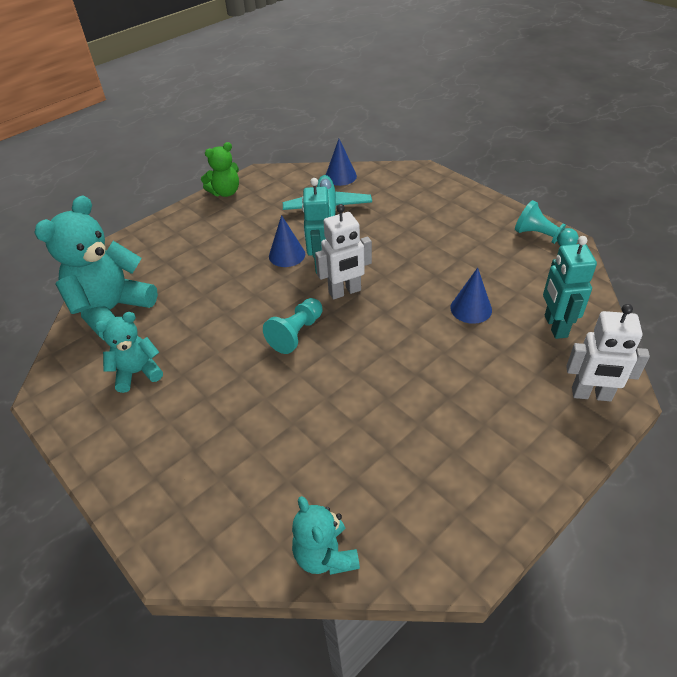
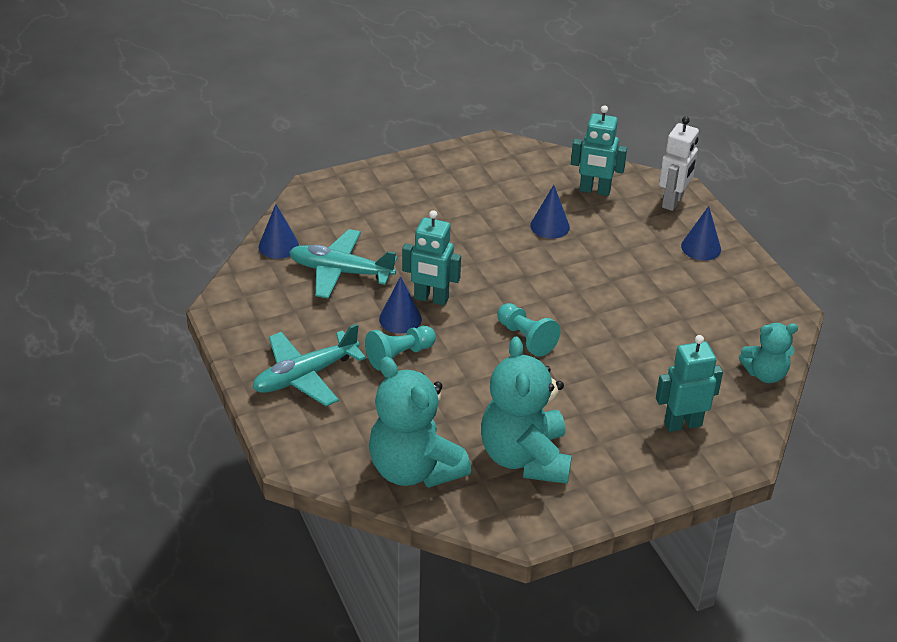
camera: 75 degrees left, 5 degrees down
turquoise teddy bear [95,312,163,393] -> turquoise teddy bear [481,337,572,484], size x1.79
green teddy bear [201,142,239,197] -> none
white robot [315,204,372,300] -> none
turquoise pawn [515,200,578,246] -> turquoise pawn moved to [365,326,436,370]
none -> turquoise plane [252,324,366,406]
none -> turquoise robot [656,335,723,432]
none -> blue cone [681,206,721,261]

